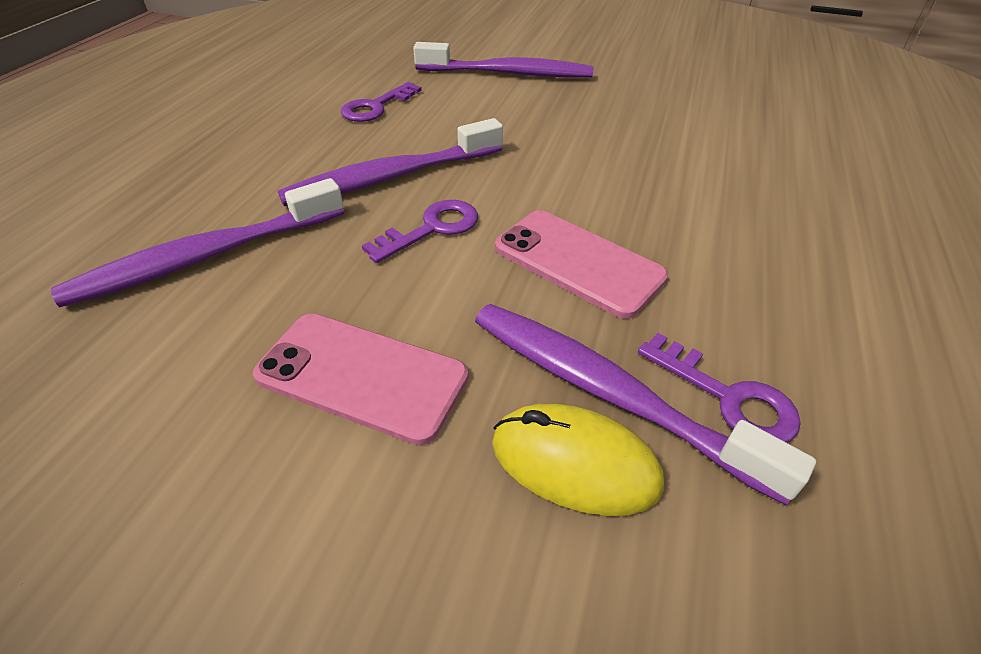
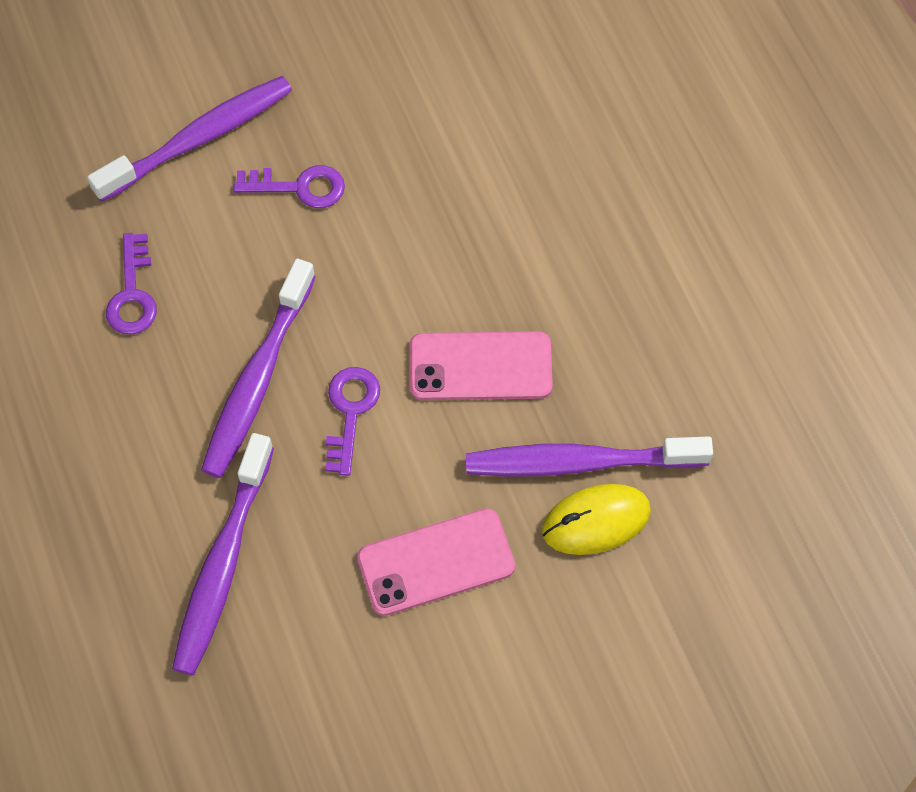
camera: 40 degrees left, 20 degrees up
purple key [638,333,801,443] -> purple key moved to [233,165,345,208]

